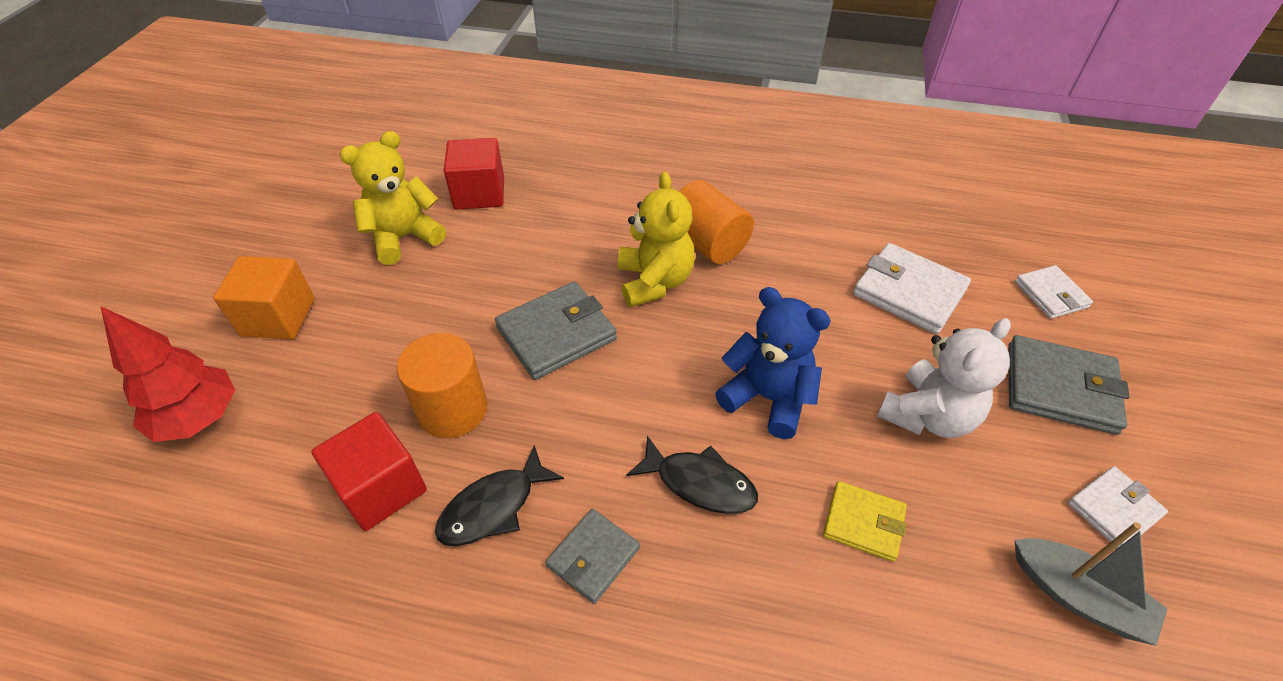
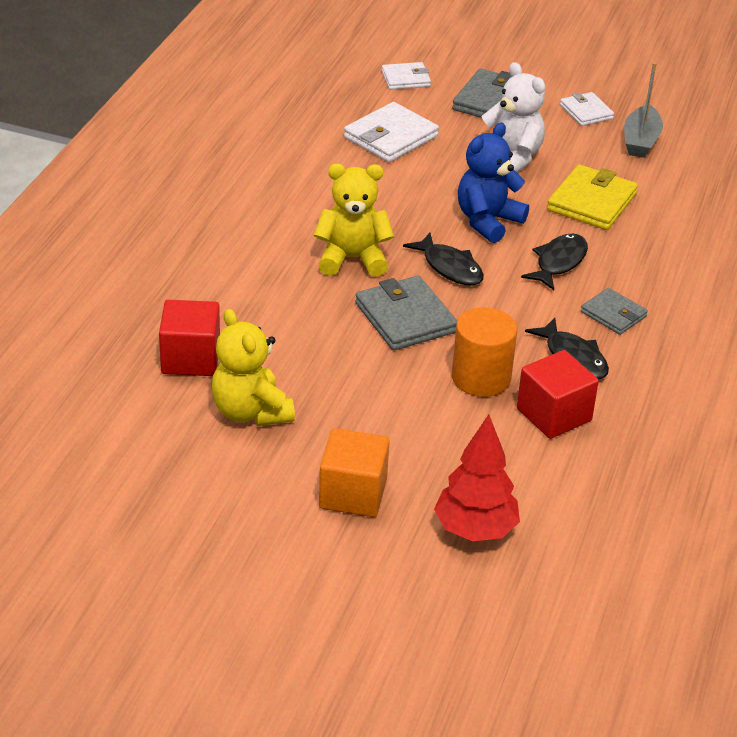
camera: 85 degrees left, 10 degrees down
orange cylinder [679,180,754,264] -> none
yellow wallet [823,481,907,562] -> yellow wallet [547,165,638,230], size x1.64
grey boat [1015,522,1168,646] -> grey boat turned 150 degrees clockwise [624,63,663,158]
none -> black fish [403,233,484,286]

